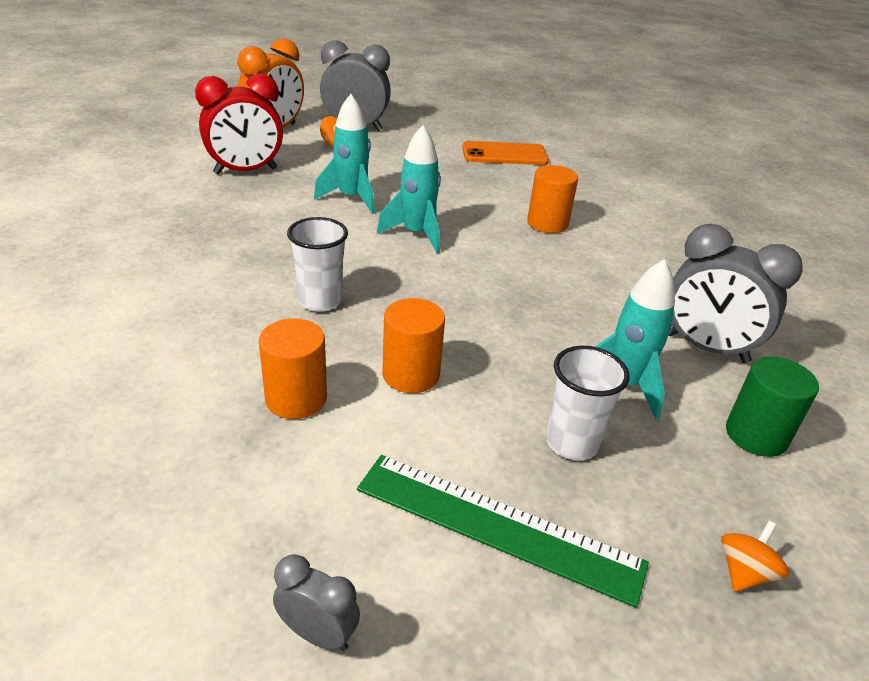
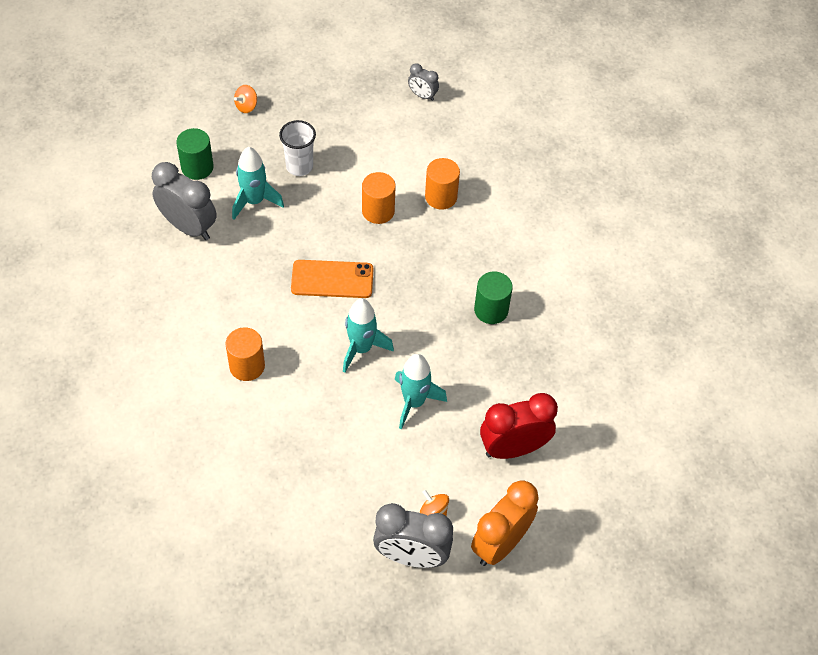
camera: 175 degrees left, 20 degrees up
white cup [287,217,348,312] -> none
green ruler [357,455,649,608] -> none
orange phone [462,141,549,165] -> orange phone moved to [291,260,373,298]
none -> green cylinder [474,272,513,324]

